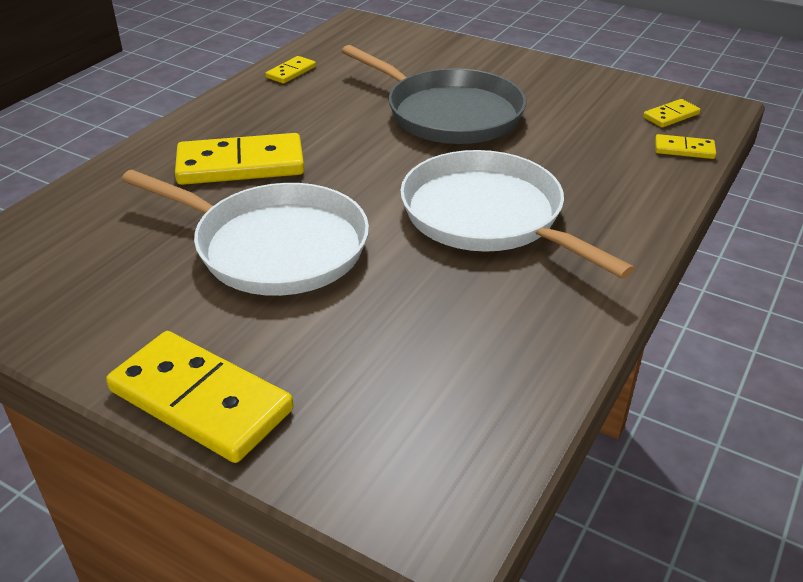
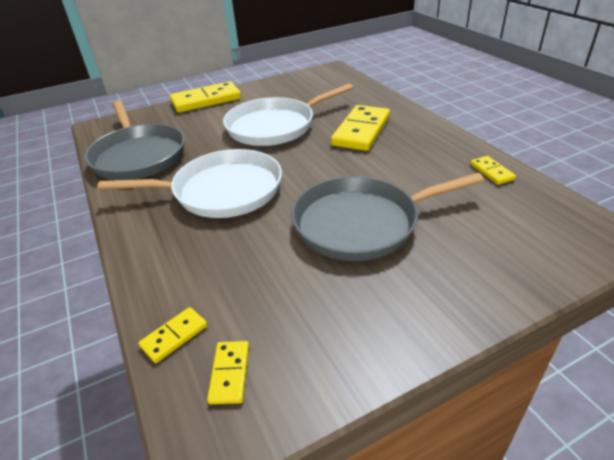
camera: 125 degrees right, 0 degrees up
none -> grey pan [85,100,185,180]

